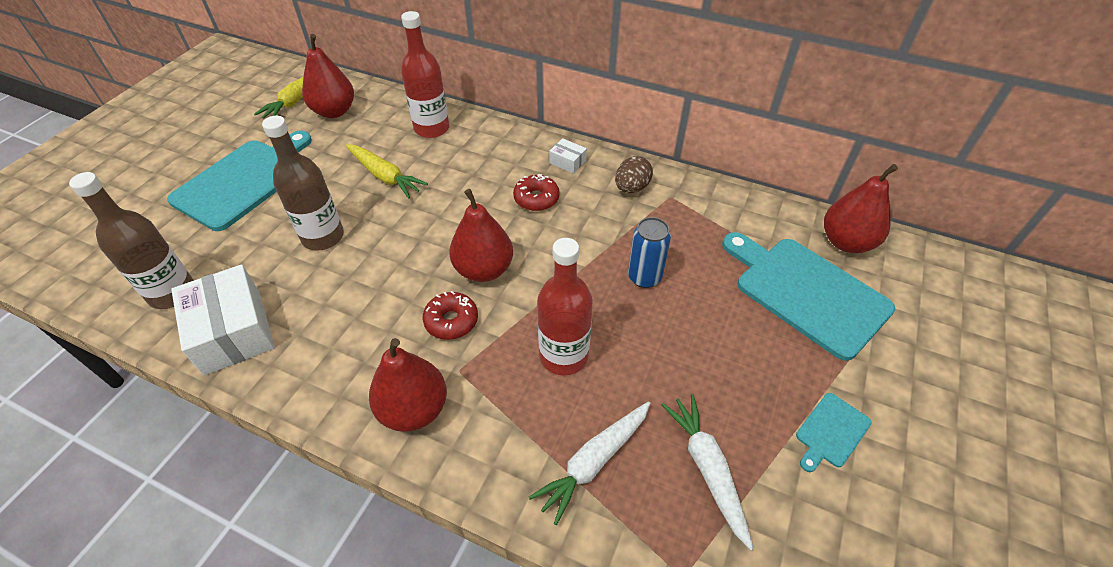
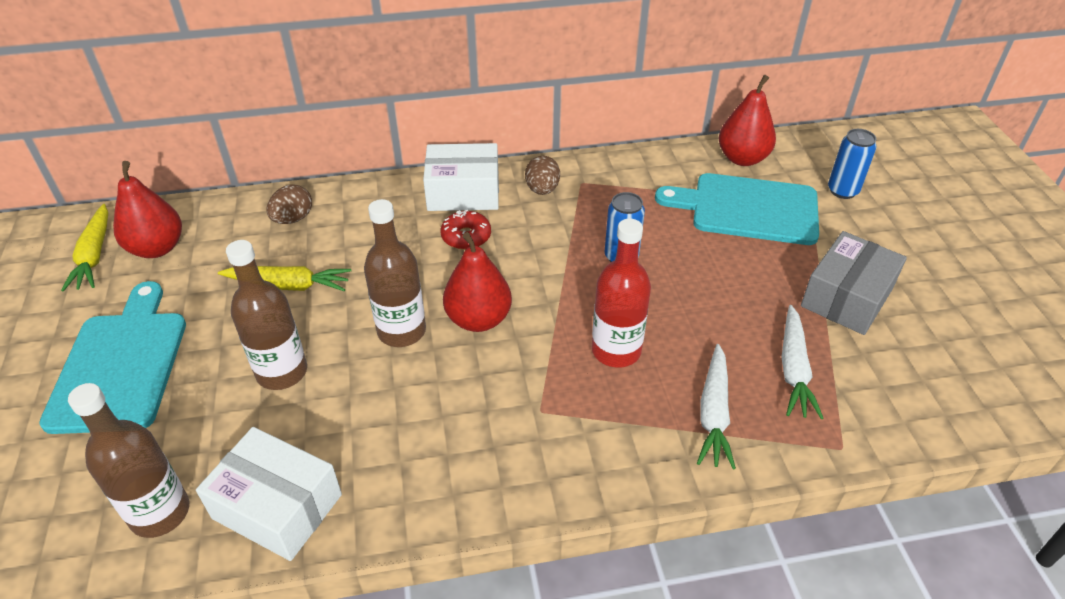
camera: 35 degrees left, 5 degrees down
red pear [369,338,447,432] -> none
red bottle [401,11,450,138] -> brown egg [266,184,312,224]
red donut [423,291,478,340] -> none
white box [549,138,587,174] -> white box [423,143,499,211], size x2.21
white carrot [661,394,754,551] -> white carrot turned 120 degrees counterclockwise [782,305,823,419]
turquoise cutting board [796,393,872,472] -> grey box [801,231,907,335]
none -> brown bottle [364,199,426,347]
none -> blue can [828,129,877,199]

